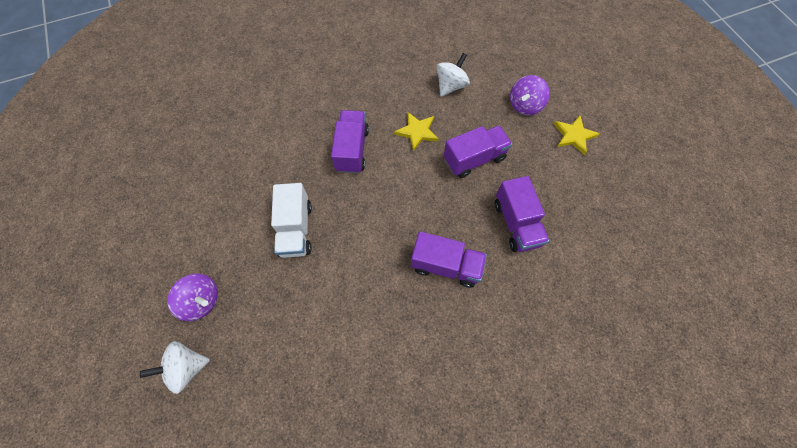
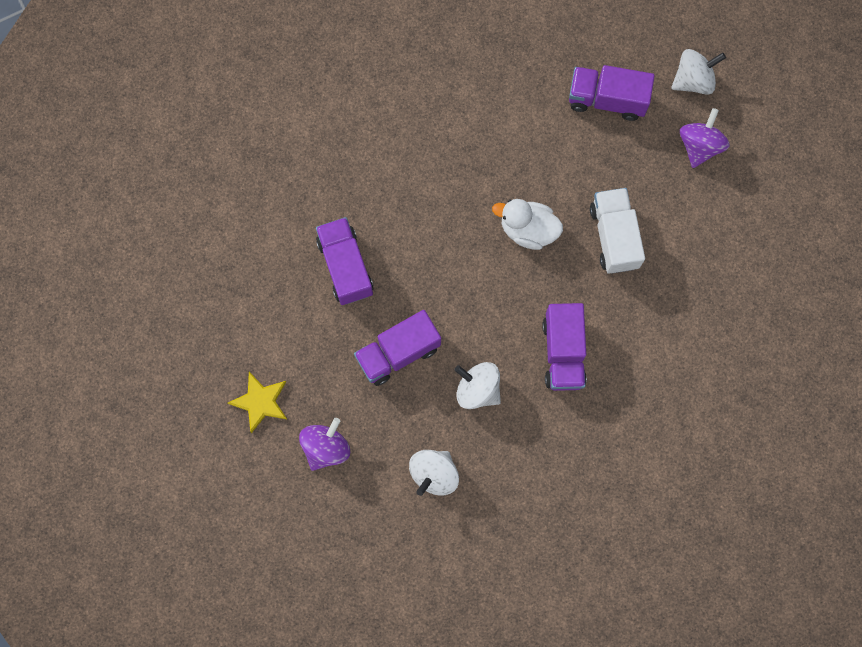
camera: 175 degrees right, 10 degrees up
purple spinning top [167,273,218,321] -> purple spinning top turned 90 degrees clockwise [680,108,730,168]
yellow star [394,112,439,151] -> white spinning top [454,362,501,409]
purple truck [411,231,487,288] -> purple truck moved to [569,65,655,121]
none -> white duck [492,199,563,250]

